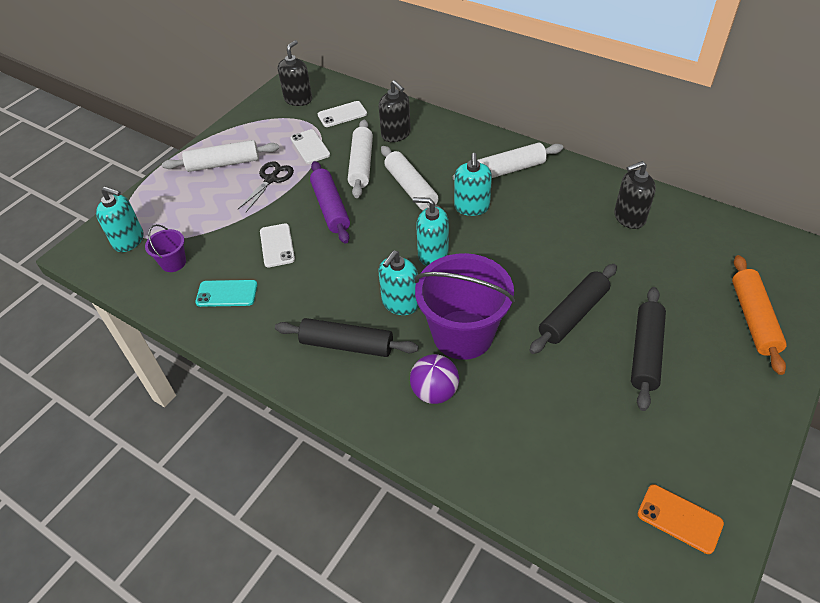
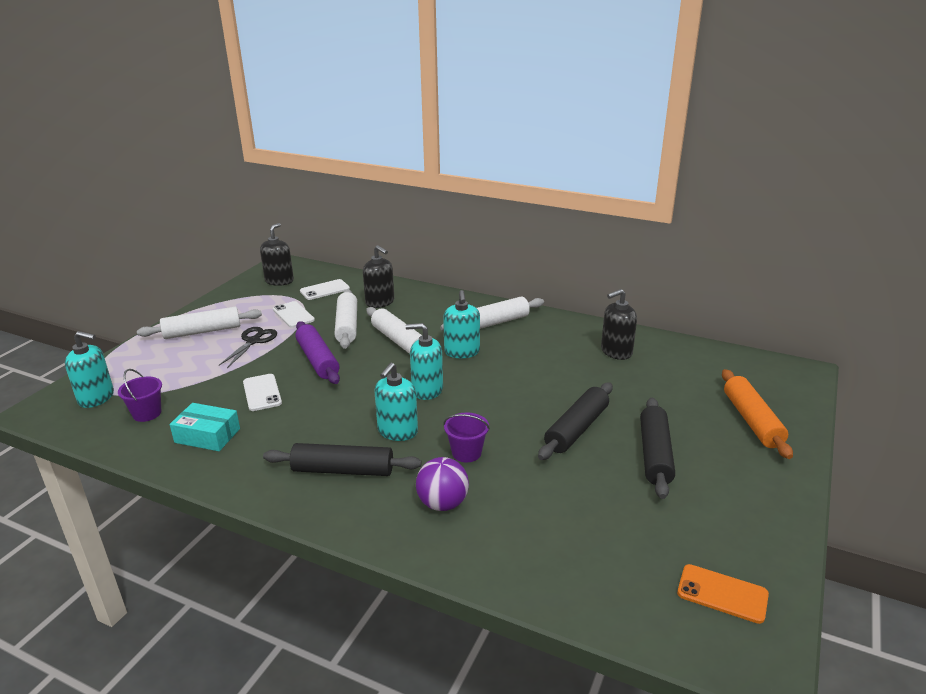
camera: 10 degrees left, 20 degrees down
turquoise phone [195,280,257,307] -> turquoise box [170,403,240,451]
purple bucket [414,253,515,360] -> purple bucket [443,413,490,462], size x0.46

